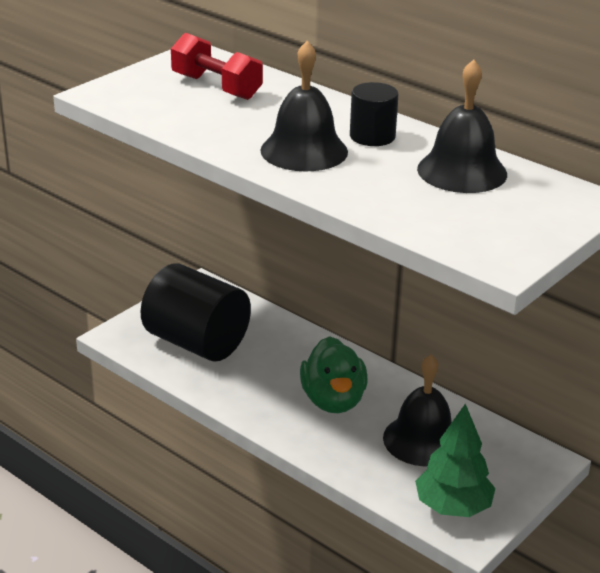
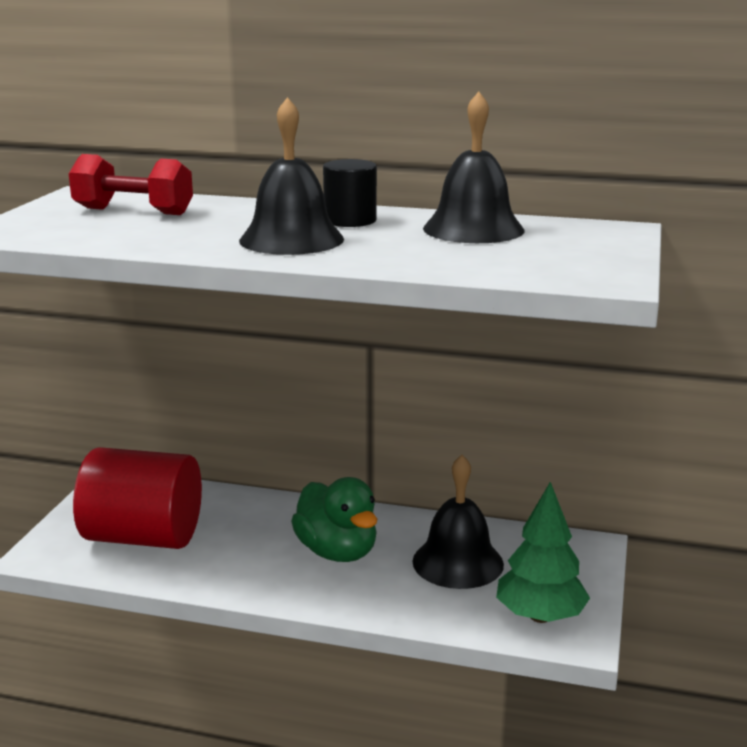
camera: 25 degrees left, 10 degrees down
black cylinder [141,263,251,361] -> red cylinder [73,447,202,549]

